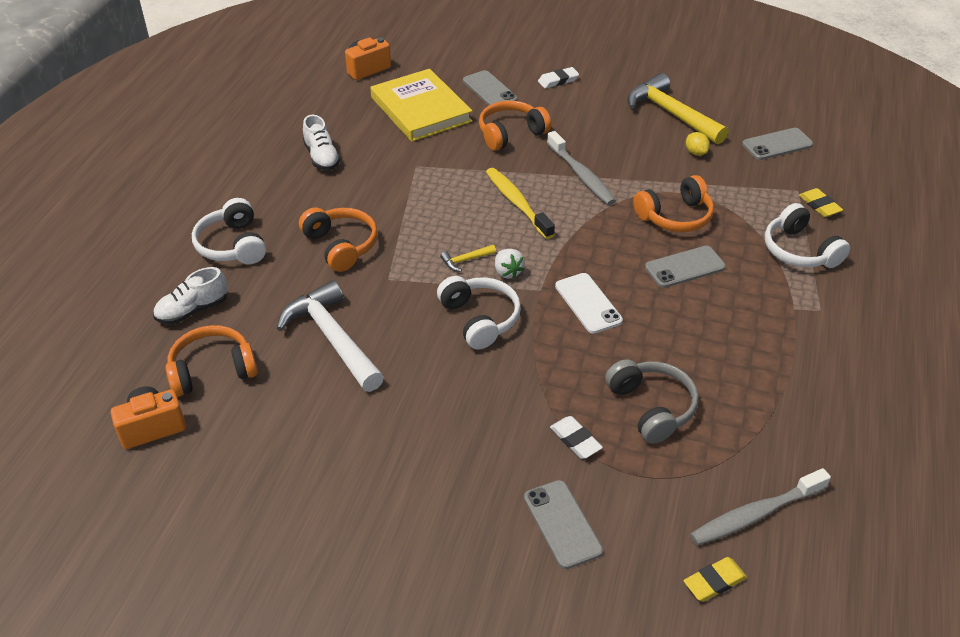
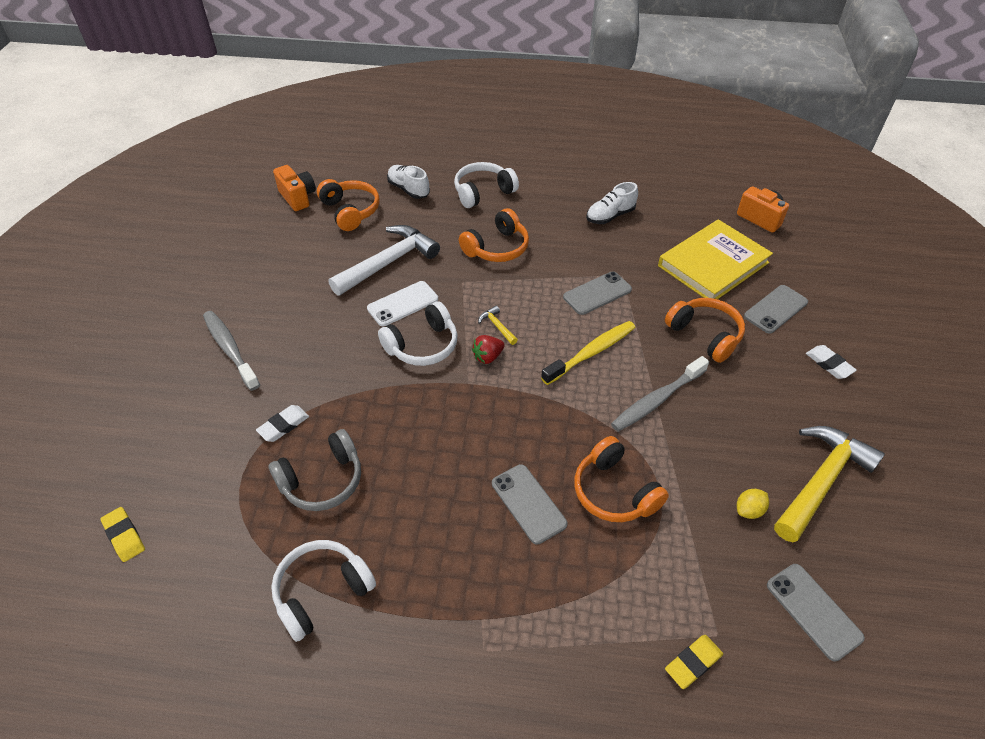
camera: 80 degrees right, 5 degrees up
white strawberry [495,249,525,279] -> red strawberry [472,335,505,364]
grey phone [524,480,603,569] -> grey phone moved to [563,272,632,315]
white phone [555,273,623,334] -> white phone moved to [367,281,438,326]
grey toothbrush [690,468,831,545] -> grey toothbrush moved to [203,311,260,391]
white headphones [765,203,850,268] -> white headphones moved to [271,540,376,642]

